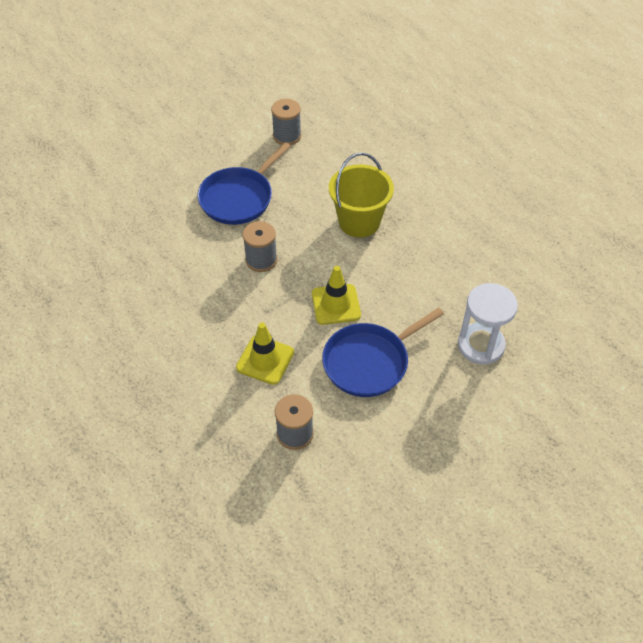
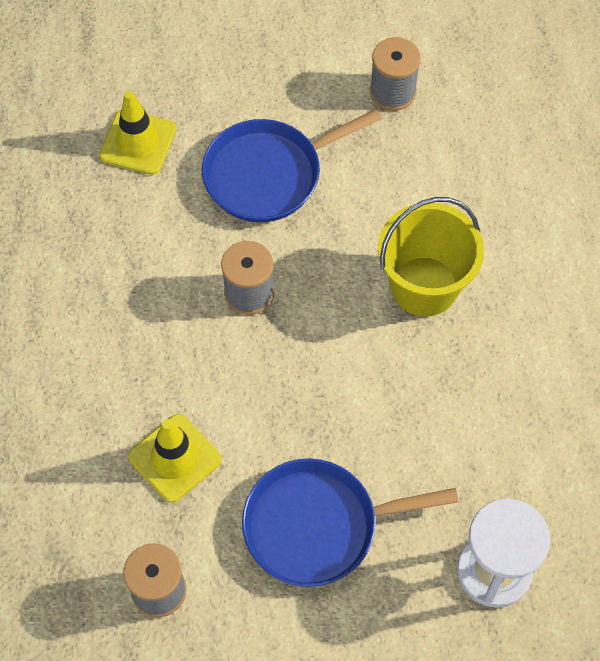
camera: 25 degrees right, 10 degrees up
yellow traffic cone [312,266,361,325] -> yellow traffic cone moved to [99,91,176,175]

